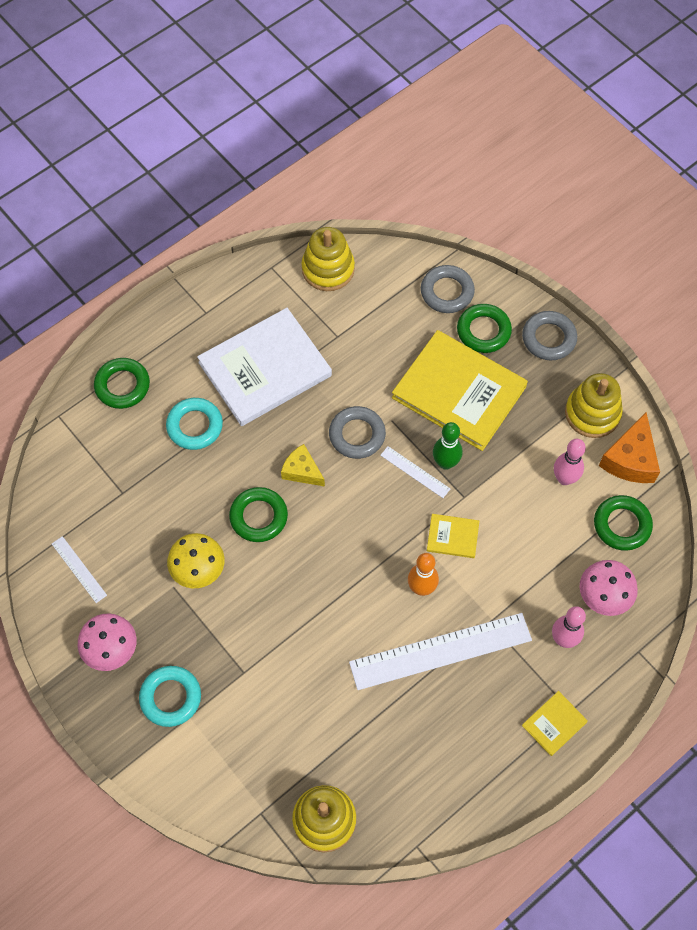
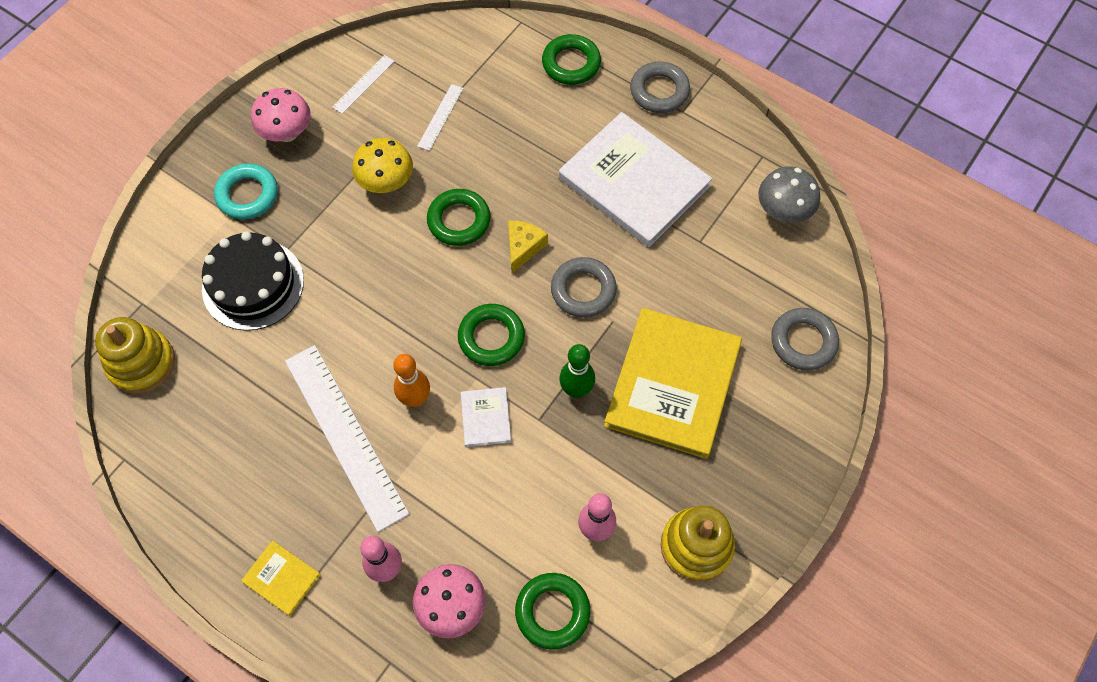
camera: 75 degrees right, 0 degrees up
turquoise ring [166,398,223,450] -> none
yellow stacking toy [301,227,355,291] -> grey mushroom [758,166,820,223]
white ruler [380,446,450,498] -> white ruler moved to [417,84,464,151]
yellow book [427,514,479,558] -> white book [461,387,511,447]
green ring [457,304,512,353] -> green ring moved to [458,304,525,366]
grey ring [522,311,577,360] -> grey ring moved to [630,62,690,113]
orange cheese [599,412,660,483] -> none
none -> black cake [202,231,304,331]

